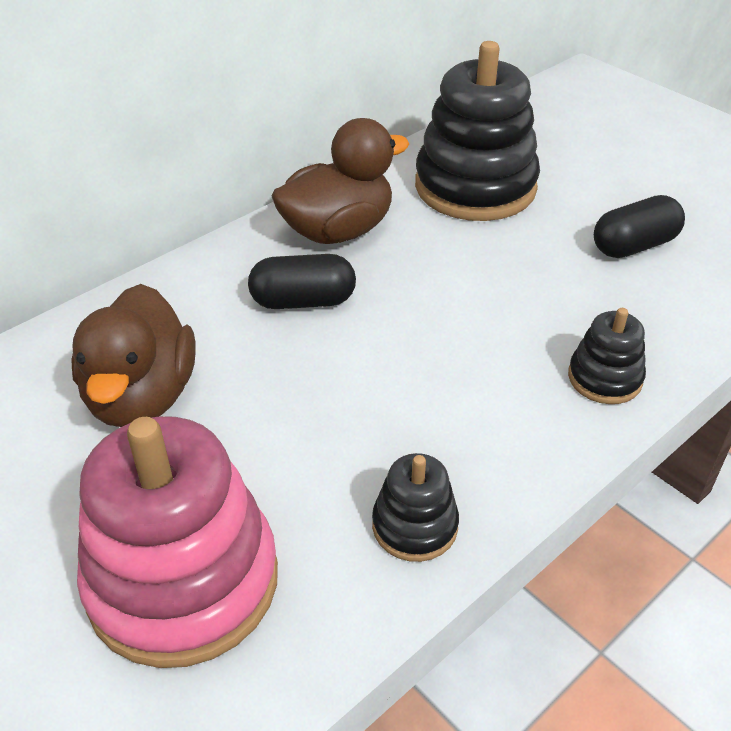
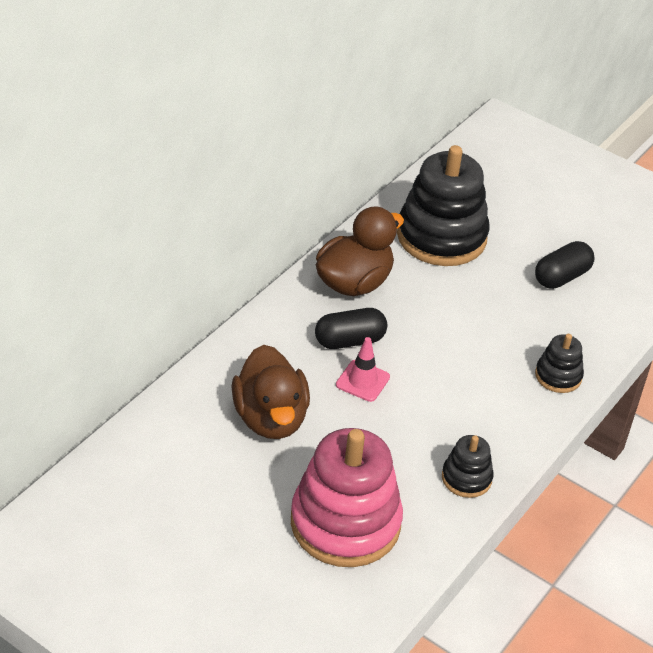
camera: 15 degrees left, 0 degrees up
none -> pink traffic cone [336,337,390,402]

